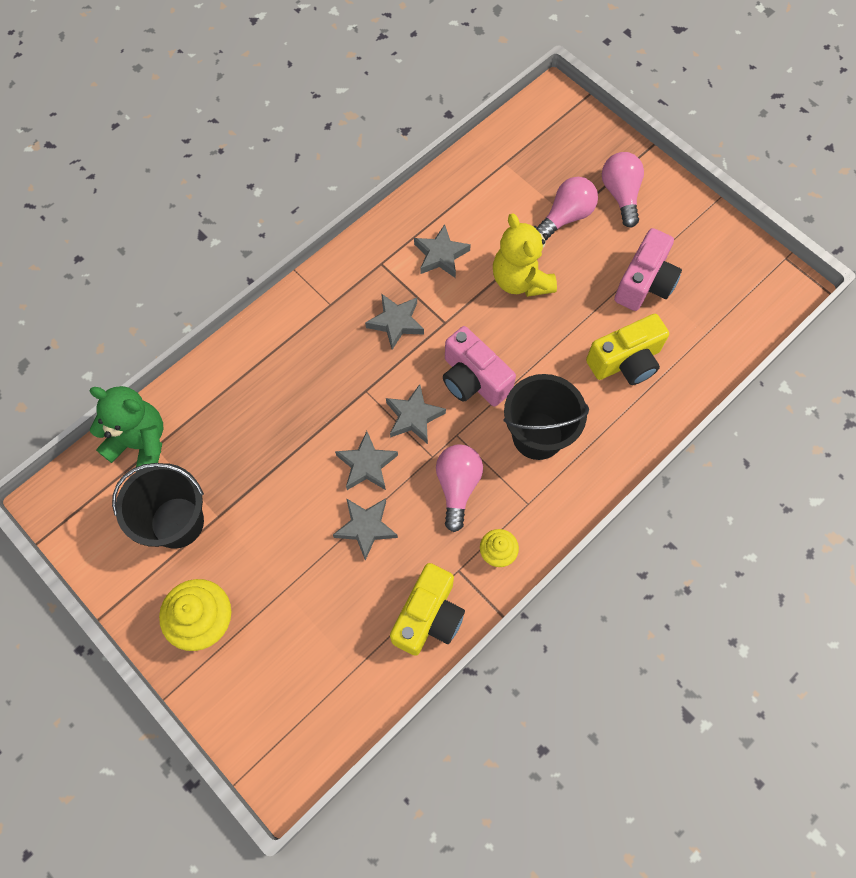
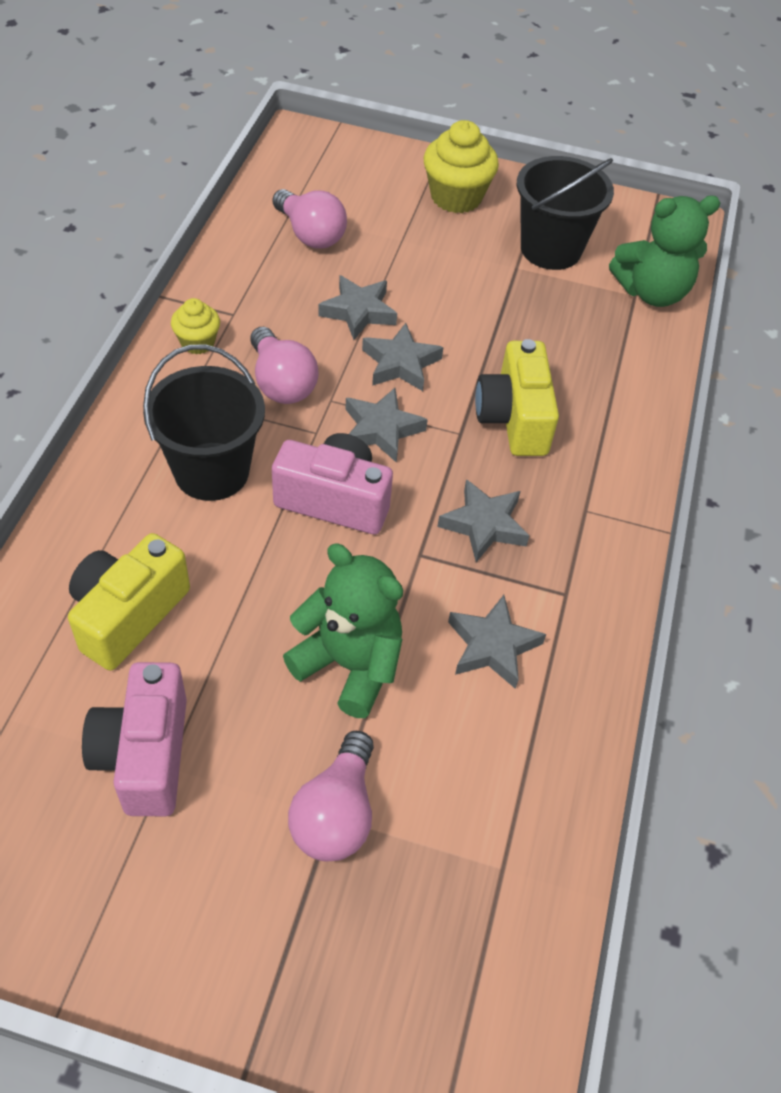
camera: 145 degrees right, 15 degrees down
yellow camera [390,563,465,656] -> yellow camera moved to [475,339,559,456]
yellow teddy bear [493,213,557,297] -> green teddy bear [283,544,403,718]
pink light bulb [602,152,644,228] -> pink light bulb moved to [273,189,347,249]

